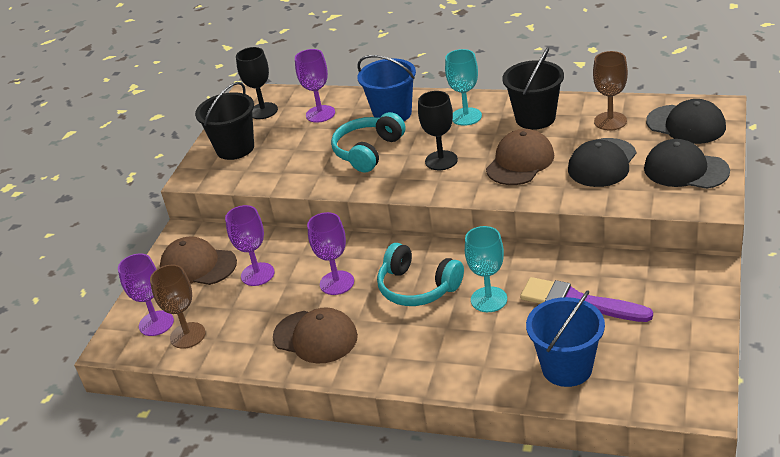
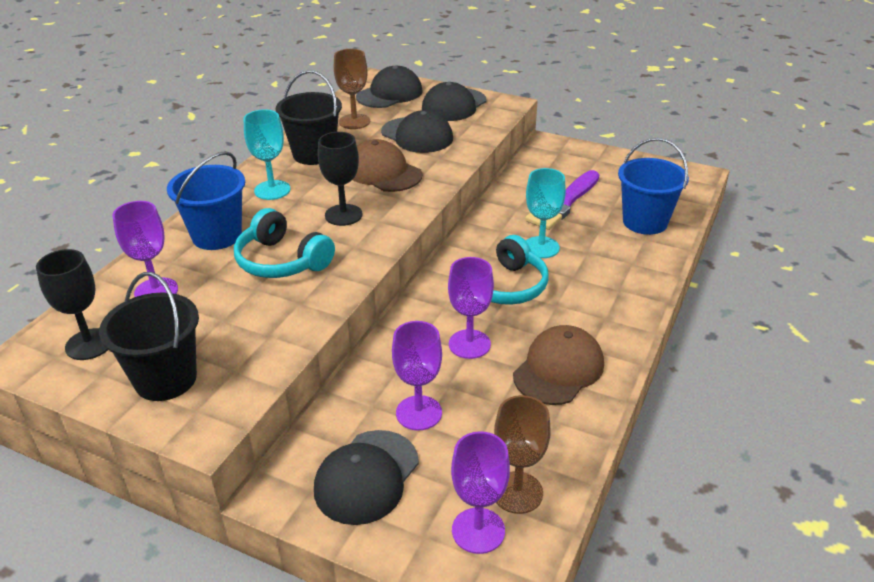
camera: 85 degrees left, 0 degrees up
brown cap [160,236,237,285] -> black cap [314,430,419,525]

